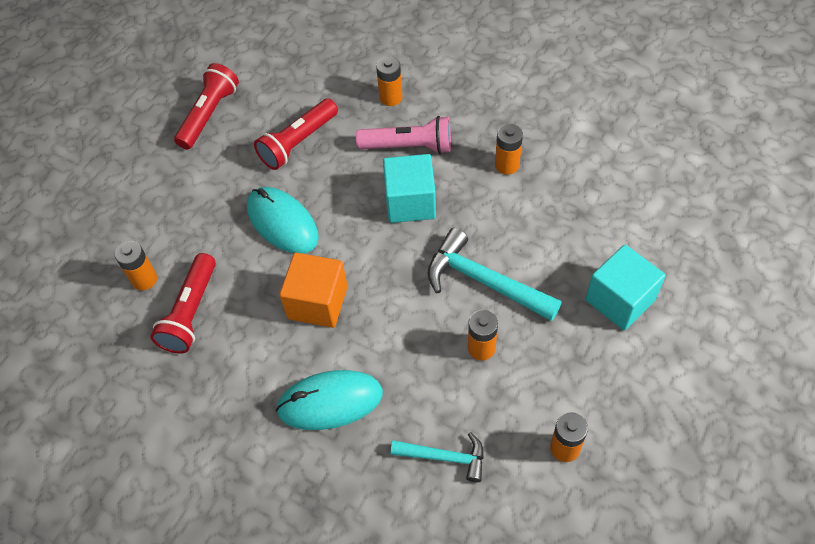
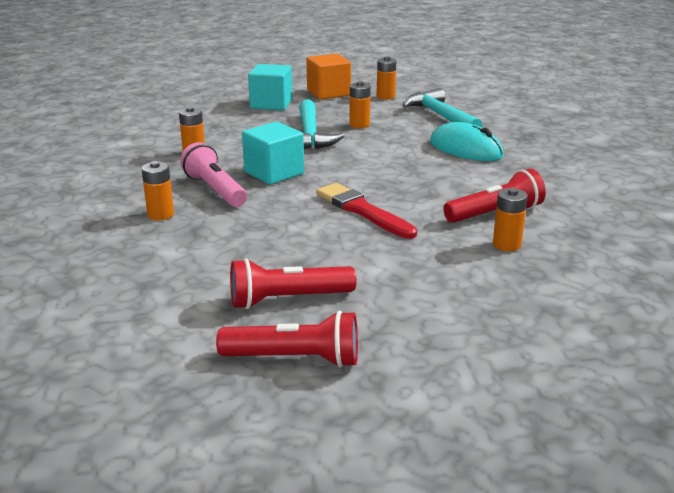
camera: 130 degrees left, 30 degrees down
turquoise mouse [247,187,319,253] -> red brush [316,183,417,239]
red flashlight [254,98,338,170] -> red flashlight moved to [216,311,358,368]
orange cube [279,253,348,328] -> orange cube moved to [307,54,351,99]
turquoise hammer [391,432,484,482] -> turquoise hammer [402,88,483,127], size x1.64

